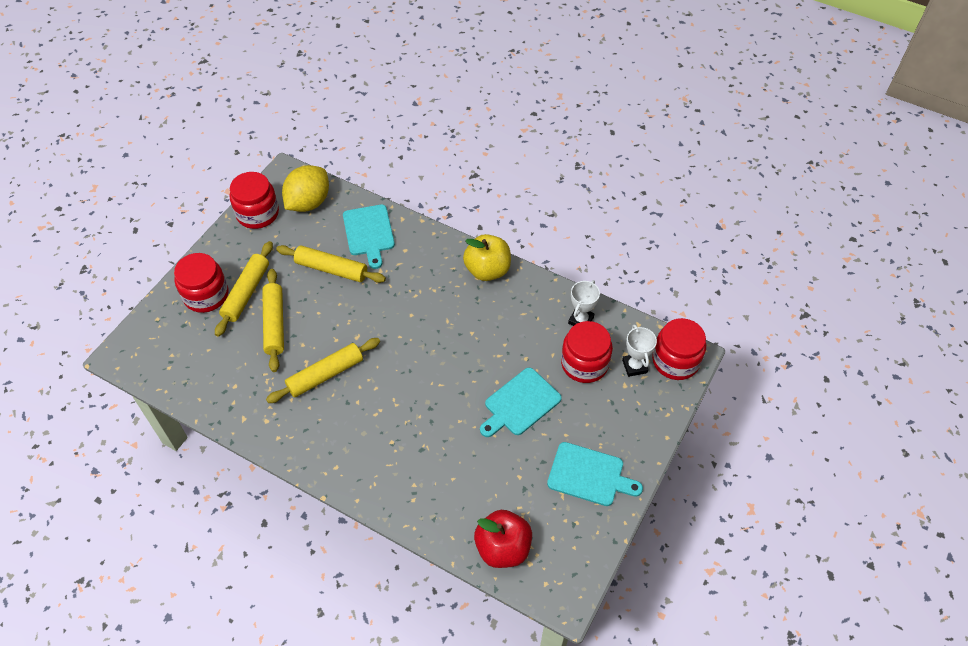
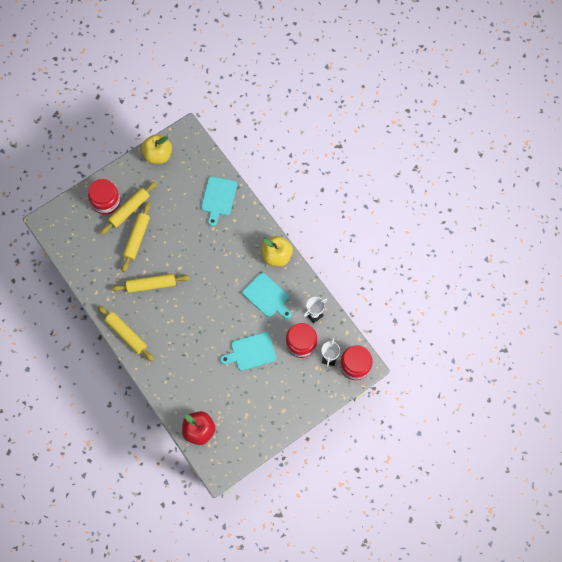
camera: 25 degrees right, 15 degrees up
red jar [230,172,279,229] -> yellow apple [141,134,172,164]
yellow rolling pin [276,245,386,283] -> yellow rolling pin moved to [98,305,154,361]
yellow lemon [282,165,329,212] -> none
turquoise cutting board [547,442,643,506] -> turquoise cutting board moved to [242,273,292,319]

